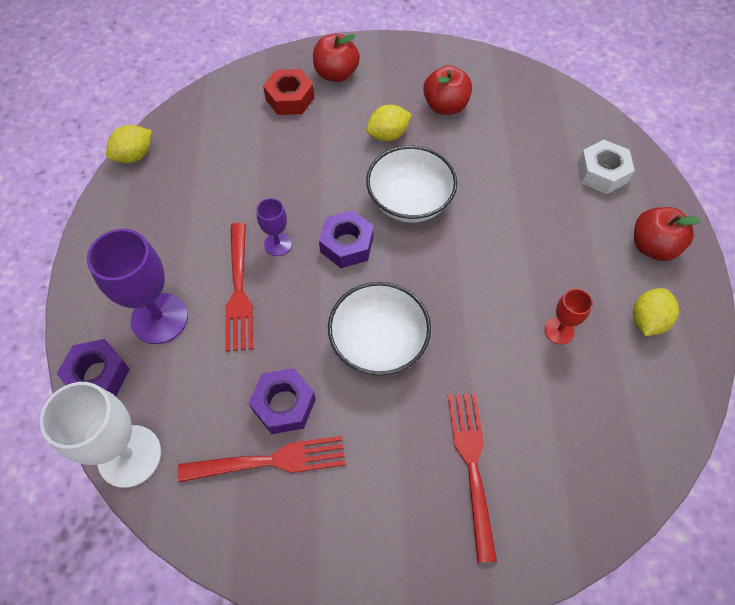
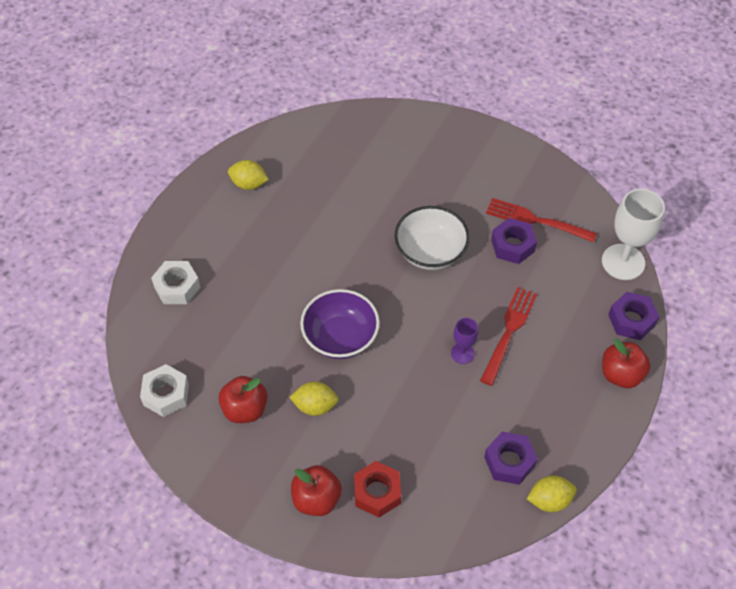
camera: 150 degrees left, 5 degrees down
purple goblet [87,229,188,344] -> none
purple nut [319,210,374,268] -> purple nut moved to [484,432,538,485]
white bowl [366,145,457,223] -> purple bowl [300,289,380,359]
red fork [448,393,497,563] -> none
red goblet [544,288,593,345] -> none
yellow lemon [633,288,679,336] -> yellow lemon turned 45 degrees clockwise [228,160,269,190]
red apple [634,207,702,261] -> red apple moved to [602,339,651,388]
none -> white nut [140,364,189,417]

